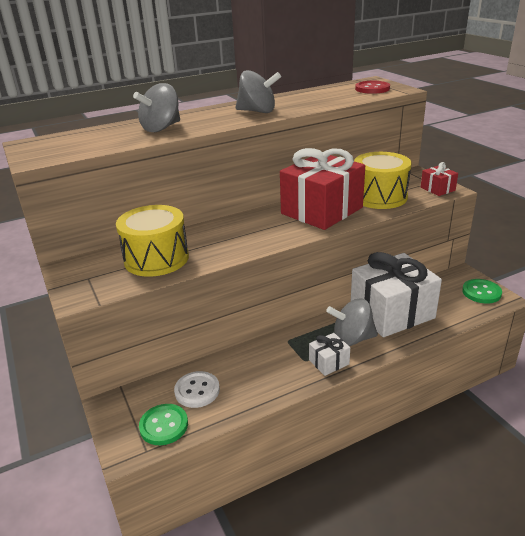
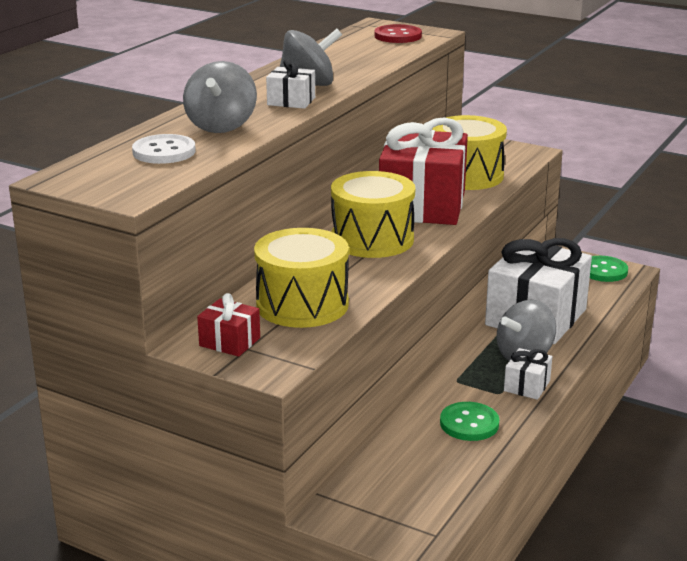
camera: 35 degrees left, 5 degrees down
green button [139,404,188,445] -> green button moved to [440,402,499,441]
white button [174,371,220,408] -> white button moved to [132,134,196,164]
red gift [421,162,458,196] -> red gift moved to [197,293,260,357]
none -> white gift [266,59,315,109]
none -> yellow drum [331,171,415,258]

